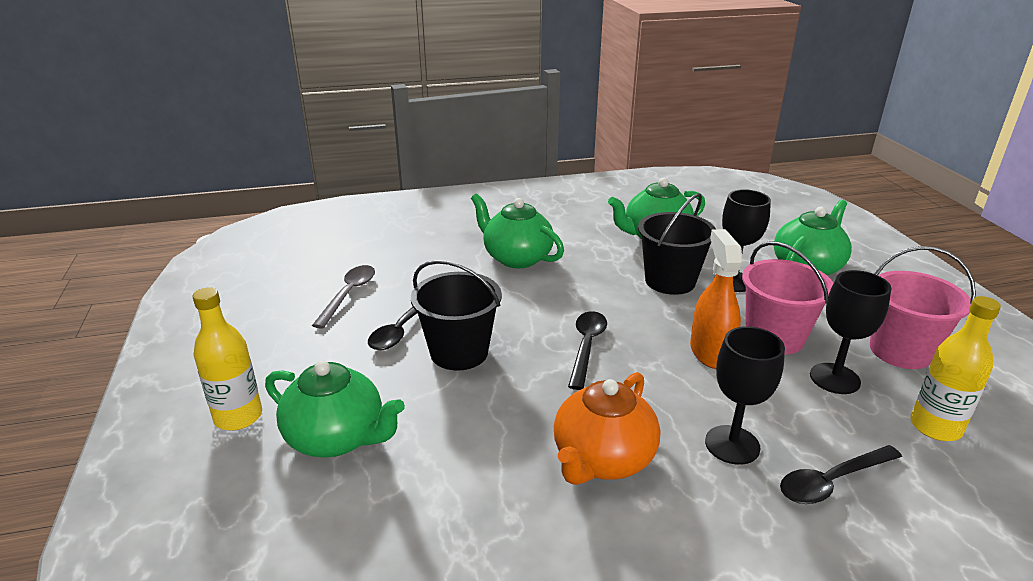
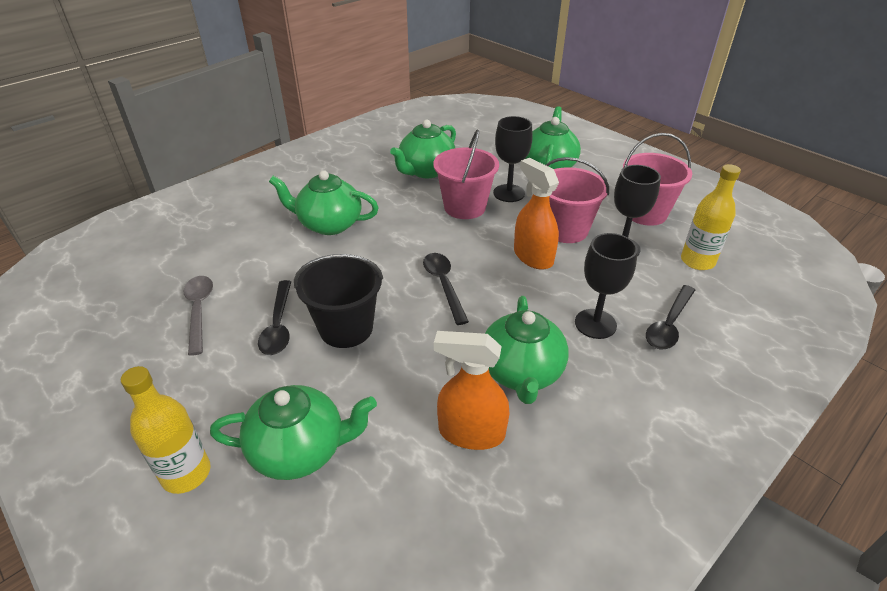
camera: 30 degrees left, 10 degrees up
orange teapot [554,372,660,485] -> green teapot [485,296,569,404]
black bucket [638,193,716,295] -> pink bucket [433,129,499,219]
none -> orange spray bottle [434,331,509,450]

